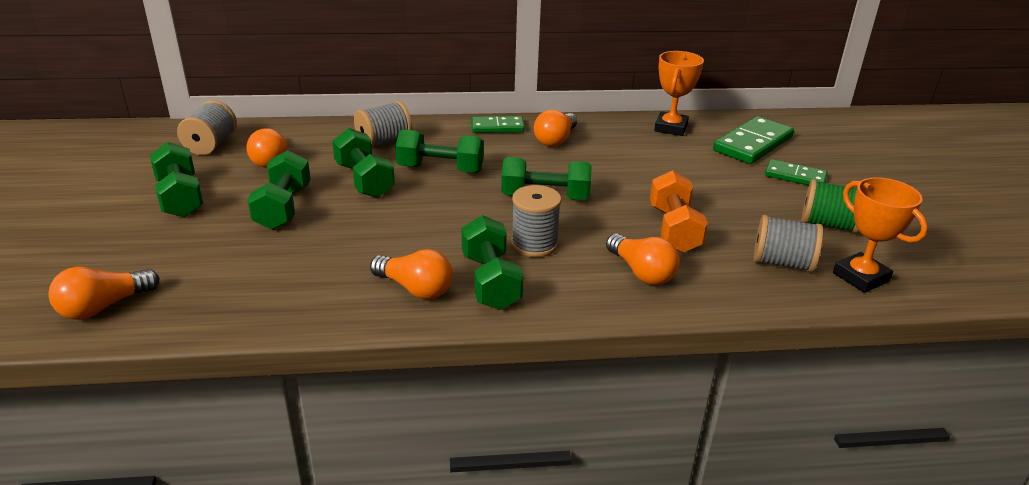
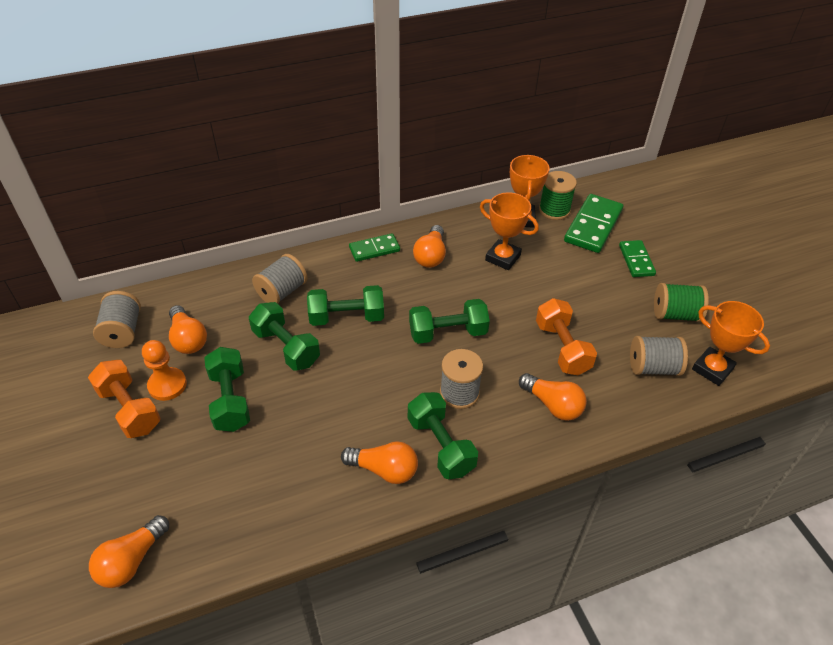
camera: 15 degrees left, 15 degrees up
green dumbbell [150,142,203,217] -> orange dumbbell [88,360,161,438]
green domino [765,159,828,185] -> green domino turned 75 degrees clockwise [619,240,656,277]
none -> orange pawn [142,340,187,401]
none -> orange trophy [480,192,539,270]
none -> green spool [539,171,577,220]

